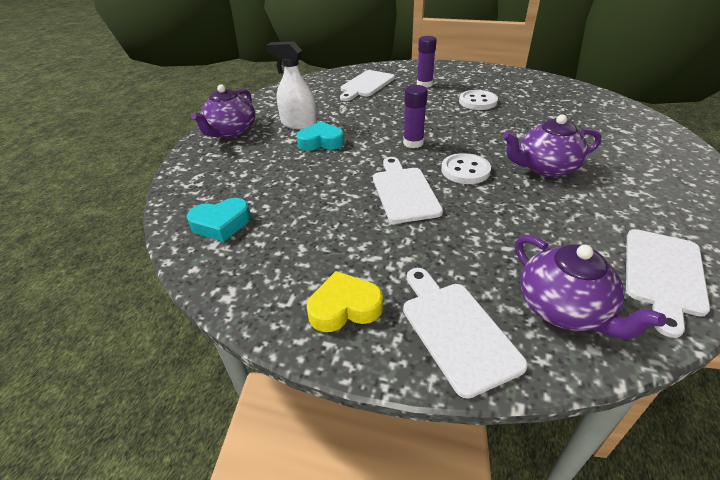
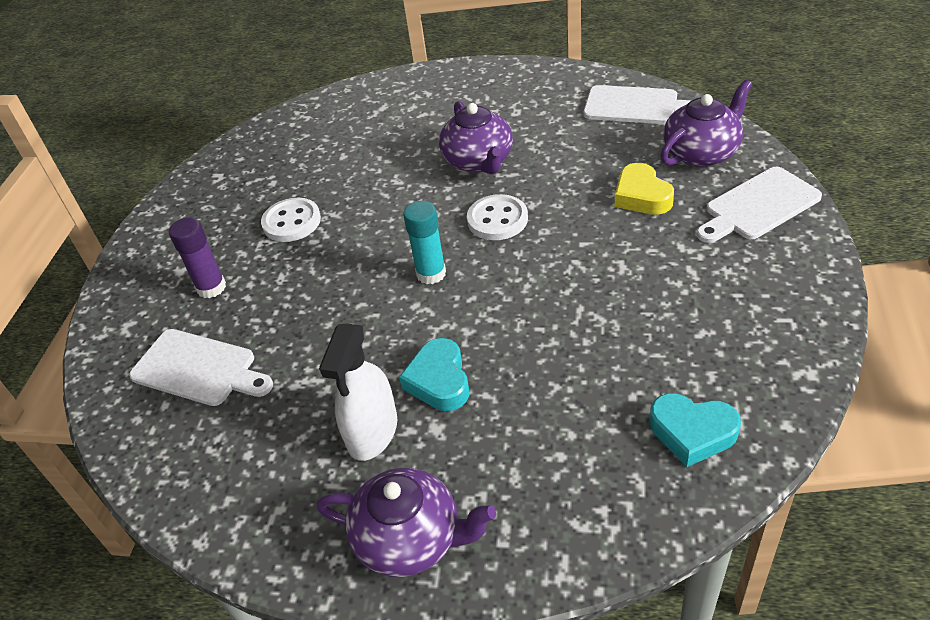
camera: 95 degrees left, 5 degrees up
turquoise heart [186,198,251,242] -> turquoise heart turned 135 degrees clockwise [650,393,741,467]
yellow heart [307,271,383,332] -> yellow heart moved to [615,163,674,215]
white cutting board [373,157,443,223] -> none
purple glue stick [403,85,428,148] -> turquoise glue stick [403,201,446,284]

